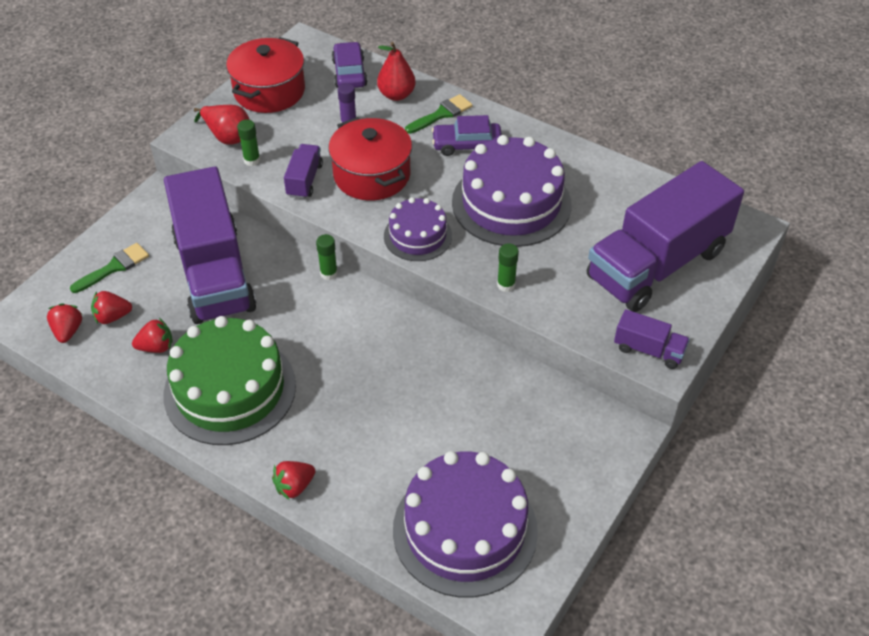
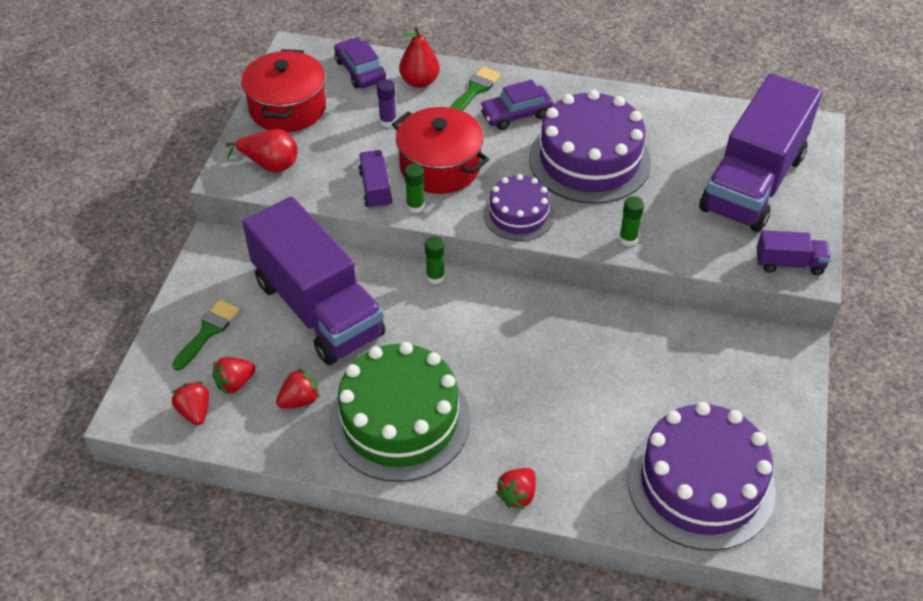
camera: 20 degrees left, 0 degrees up
green glue stick [237,120,260,166] -> green glue stick moved to [404,164,425,213]

